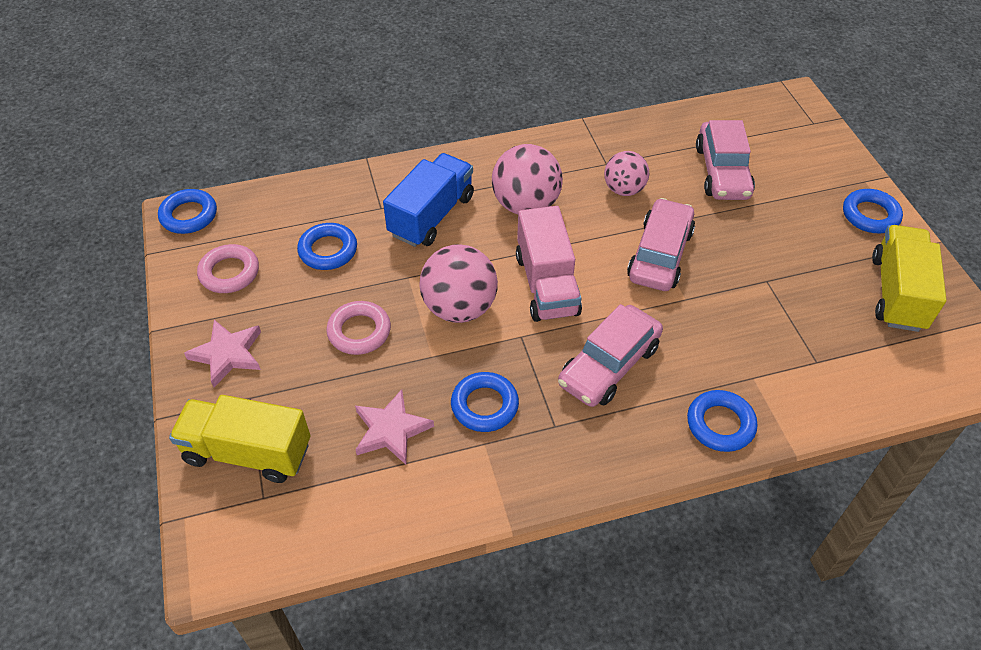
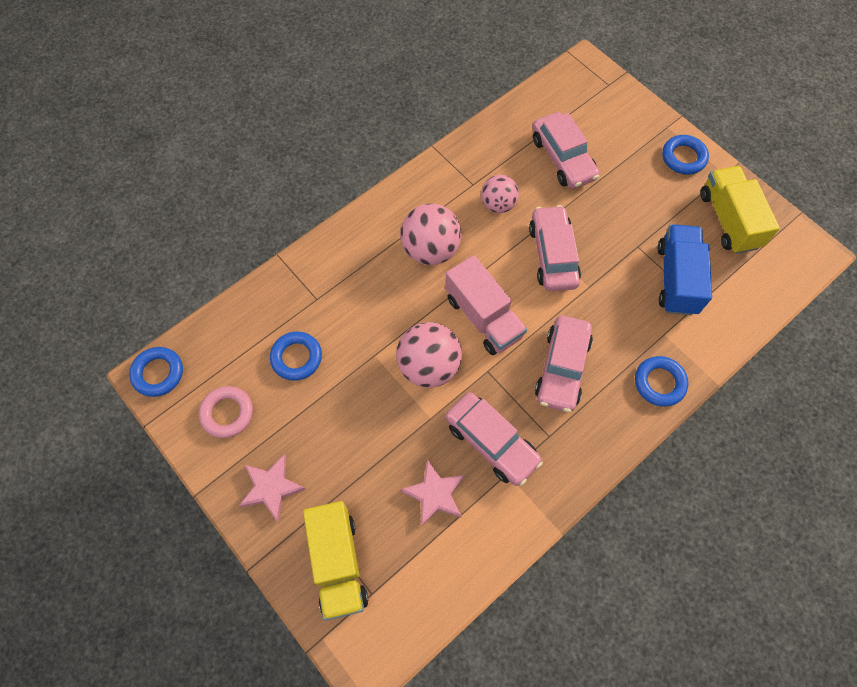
camera: 25 degrees left, 15 degrees up
yellow truck [169,395,310,483] -> yellow truck turned 90 degrees counterclockwise [303,501,368,620]
pink ring [326,301,391,355] -> none
blue truck [383,153,474,247] -> blue truck moved to [658,224,712,315]
blue ring [451,372,519,432] -> pink car [445,392,543,486]

